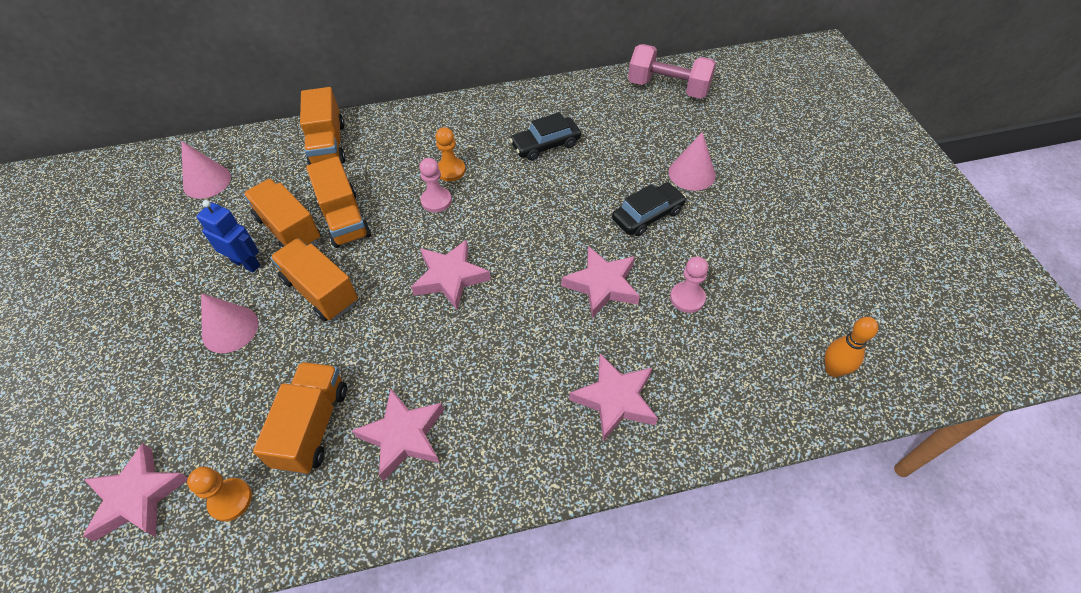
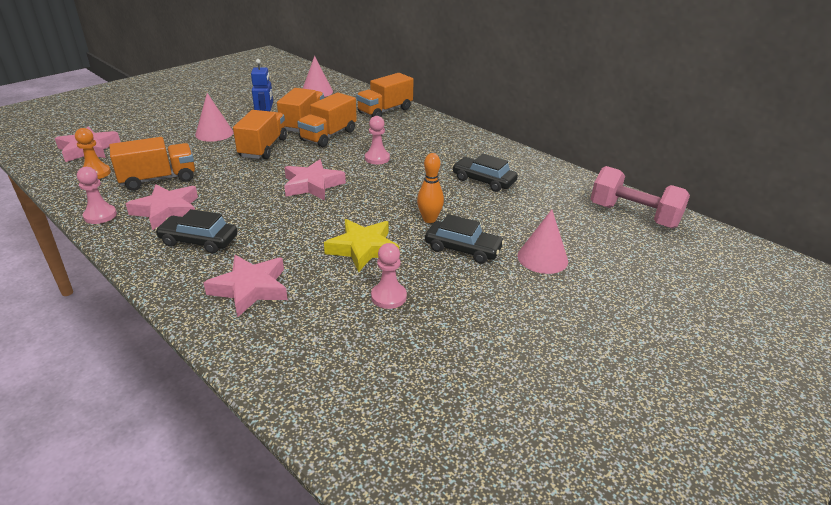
camera: 55 degrees right, 20 degrees down
orange pawn [435,127,466,181] -> none
pink star [562,246,640,318] -> yellow star [324,219,399,272]
pink dumbbell [628,44,716,99] -> pink dumbbell turned 45 degrees counterclockwise [591,166,690,229]
orange bowling pin [825,317,878,377] -> orange bowling pin moved to [417,153,444,223]
none -> pink pawn [77,167,117,224]
none -> black car [155,209,238,253]

